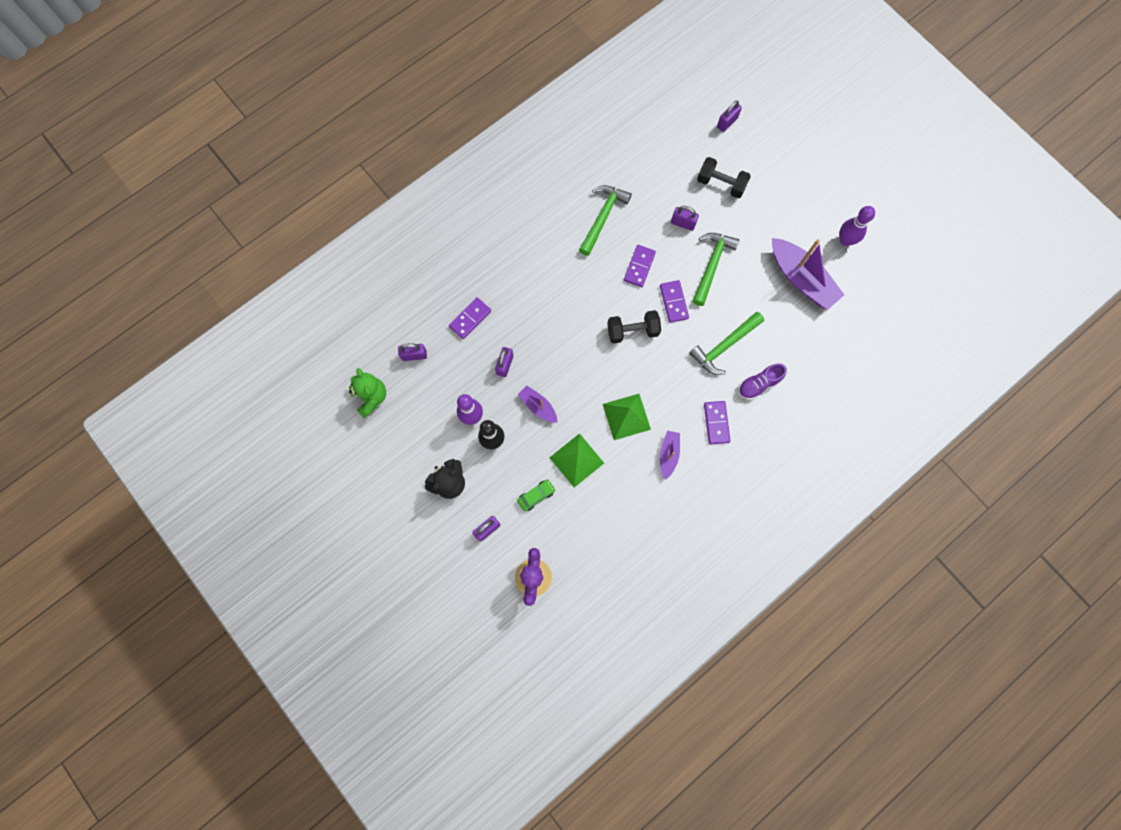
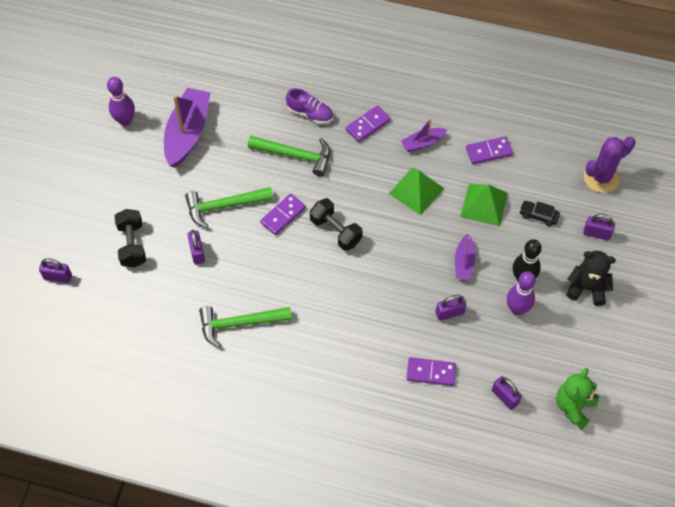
camera: 125 degrees left, 15 degrees down
green car [517,480,556,511] -> black car [519,201,560,226]
purple domino [624,245,656,287] -> purple domino moved to [466,137,513,164]

